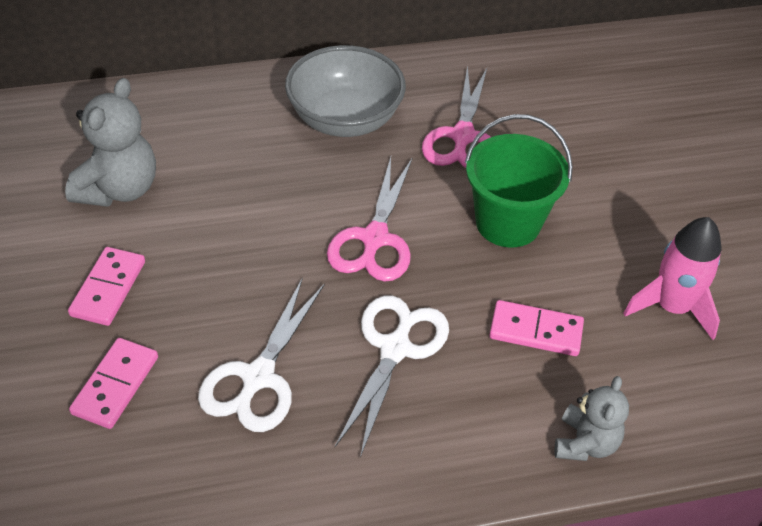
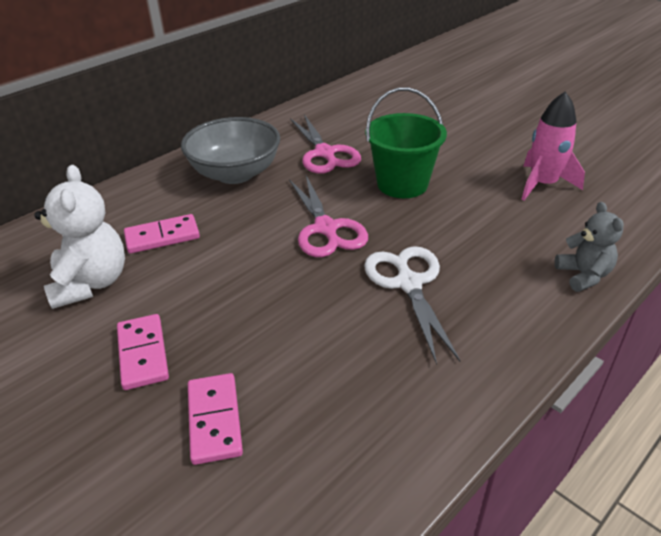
camera: 30 degrees left, 10 degrees down
grey teddy bear [65,78,156,207] -> white teddy bear [34,165,125,309]
white scissors [198,277,325,432] -> none
pink domino [489,300,584,356] -> pink domino moved to [124,214,200,253]

